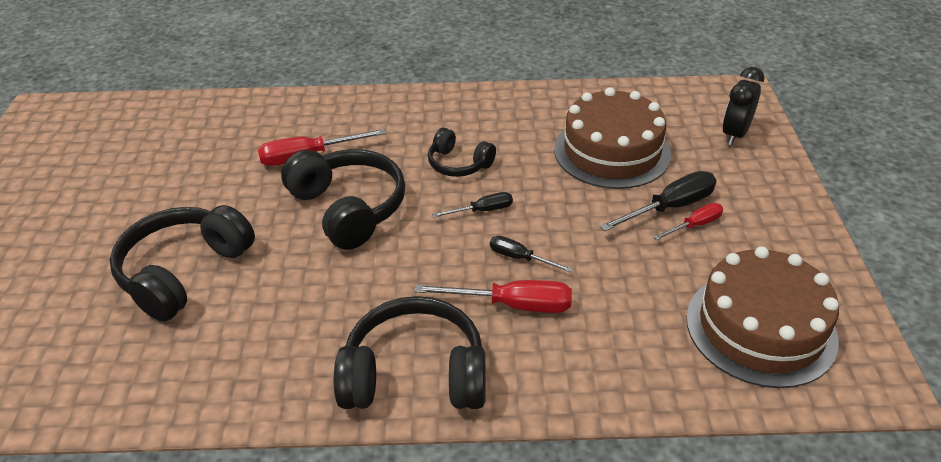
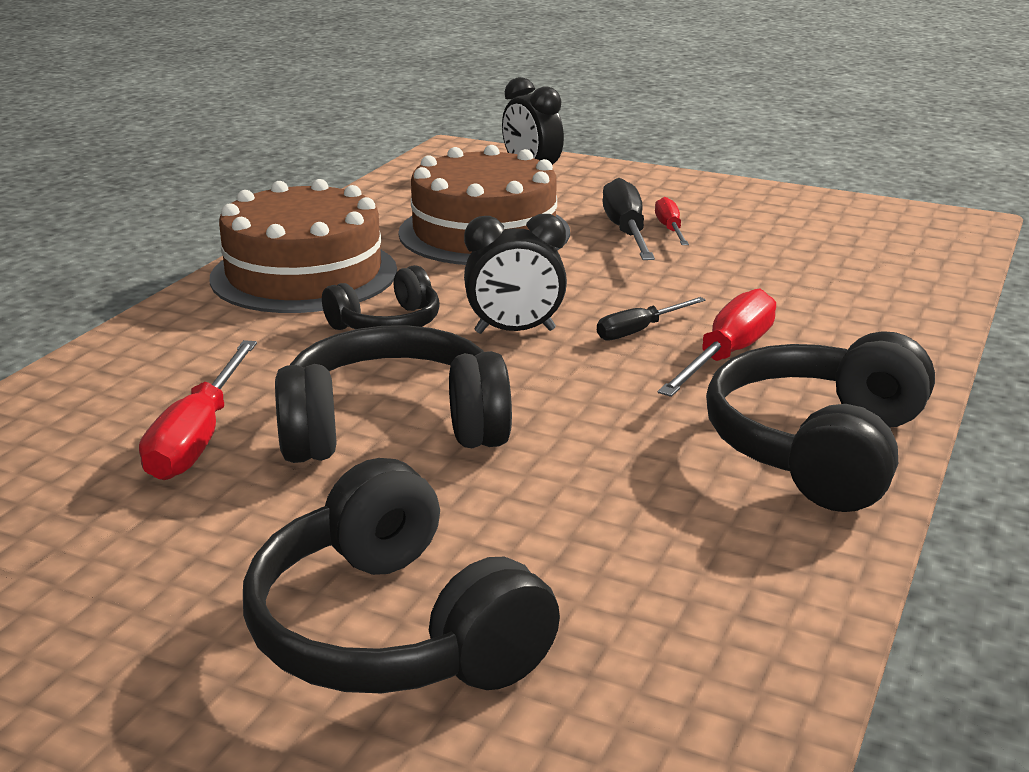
camera: 65 degrees left, 15 degrees down
black screwdriver [432,192,513,218] -> black clock [464,214,567,334]
brown cake [686,247,839,388] -> brown cake moved to [210,179,397,313]

